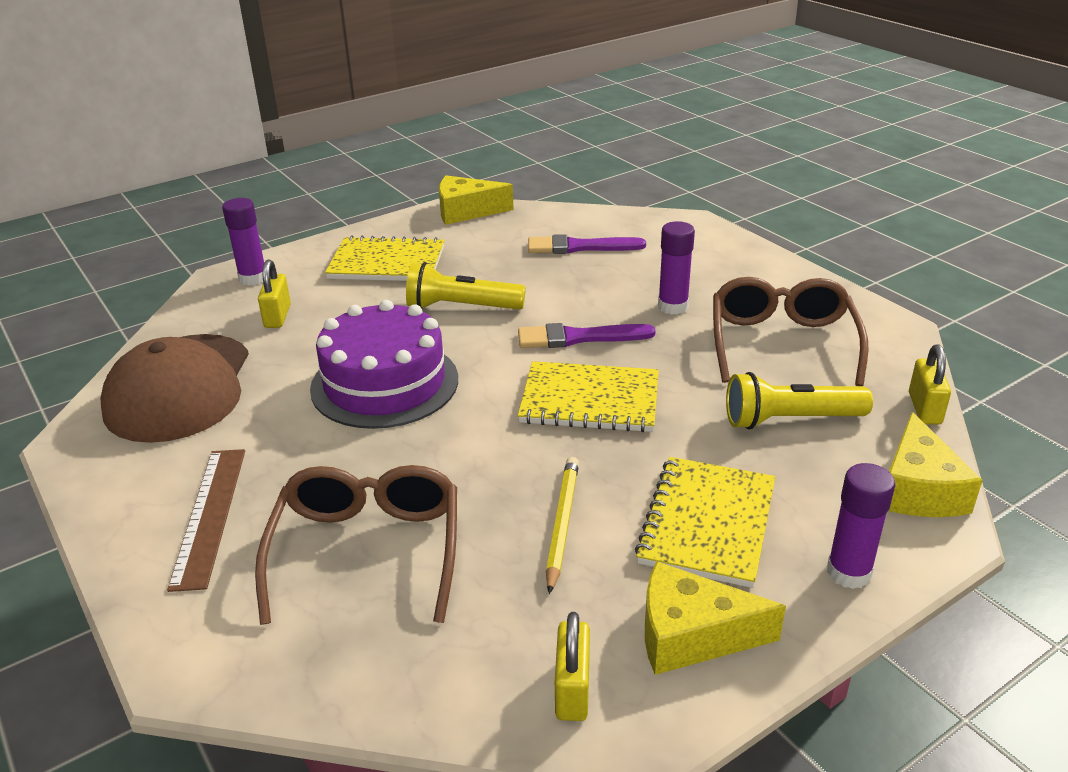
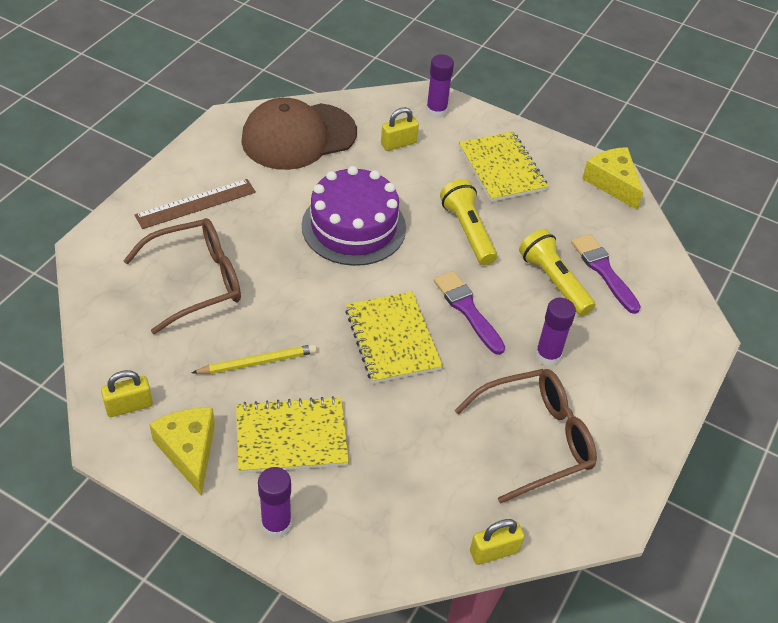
camera: 60 degrees right, 15 degrees up
yellow flashlight [726,372,873,430] -> yellow flashlight moved to [519,229,596,316]
yellow cheese [888,412,983,517] -> none

